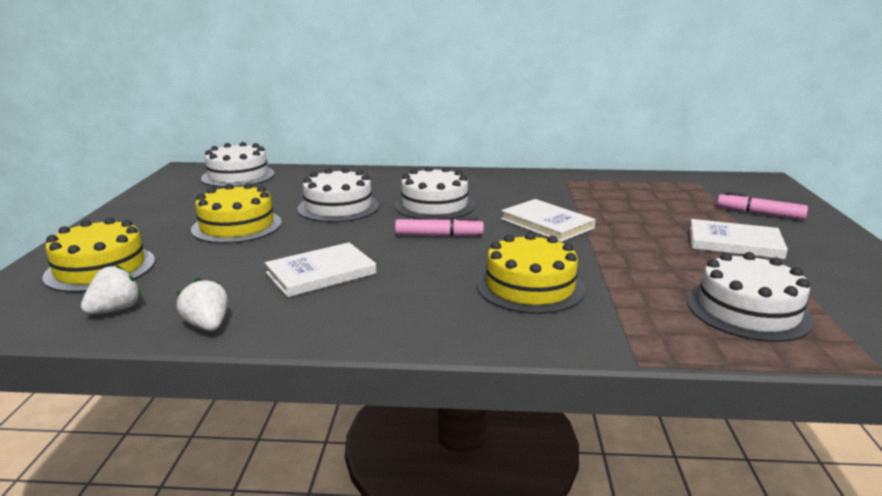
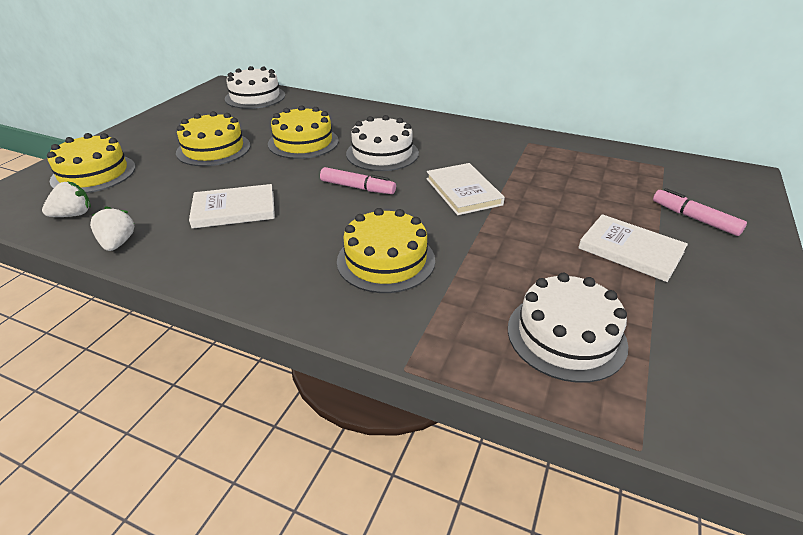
camera: 20 degrees right, 15 degrees up
white cake [297,168,379,222] -> yellow cake [268,105,339,159]

